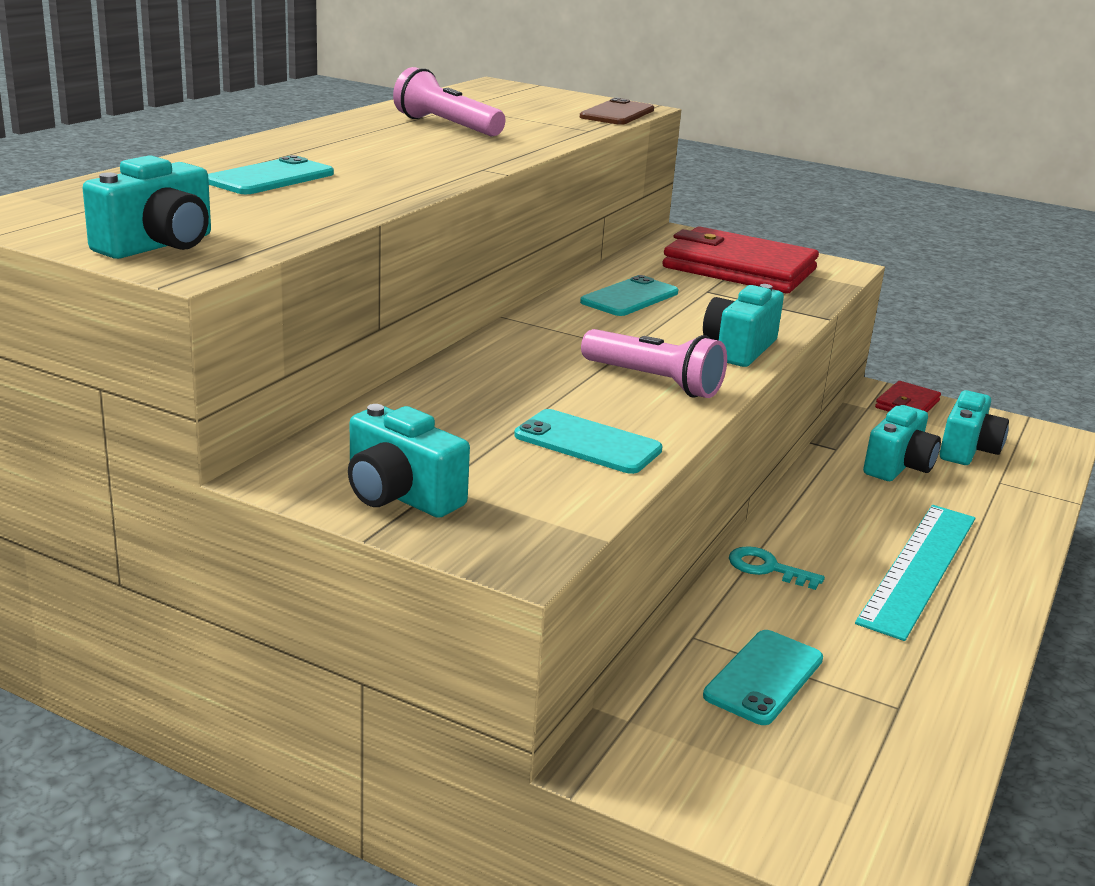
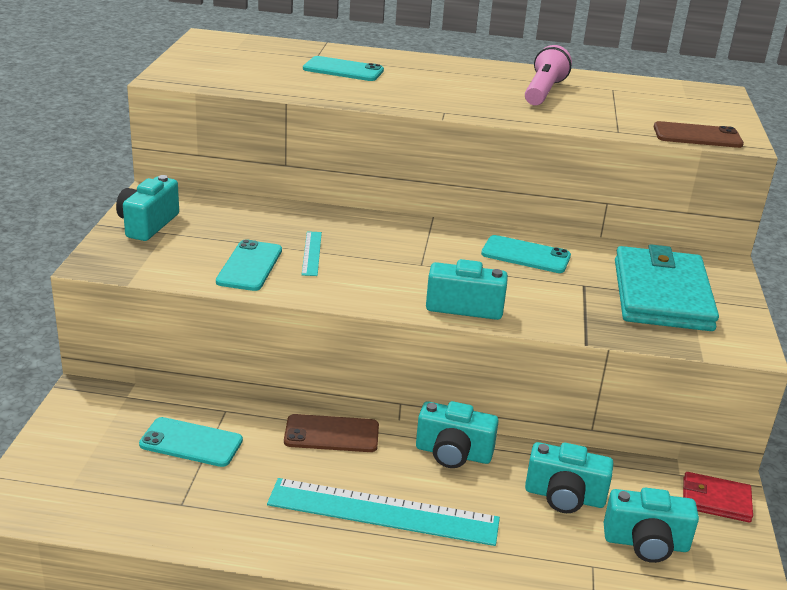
camera: 70 degrees right, 5 degrees up
turquoise camera [83,155,211,259] -> turquoise camera moved to [416,401,499,468]
pink flashlight [581,329,727,398] -> none
red wallet [662,226,819,293] -> turquoise wallet [615,244,719,331]
turquoise key [729,546,825,590] -> brown phone [284,414,379,452]
none -> turquoise ruler [302,231,322,276]

